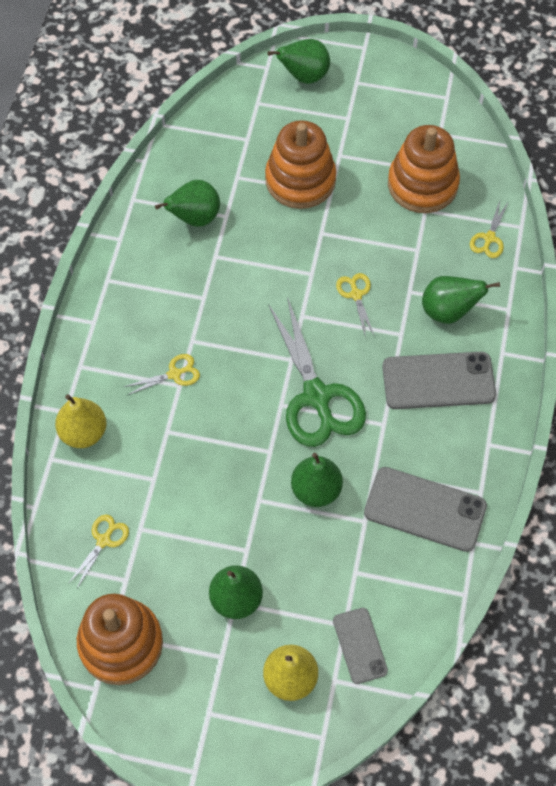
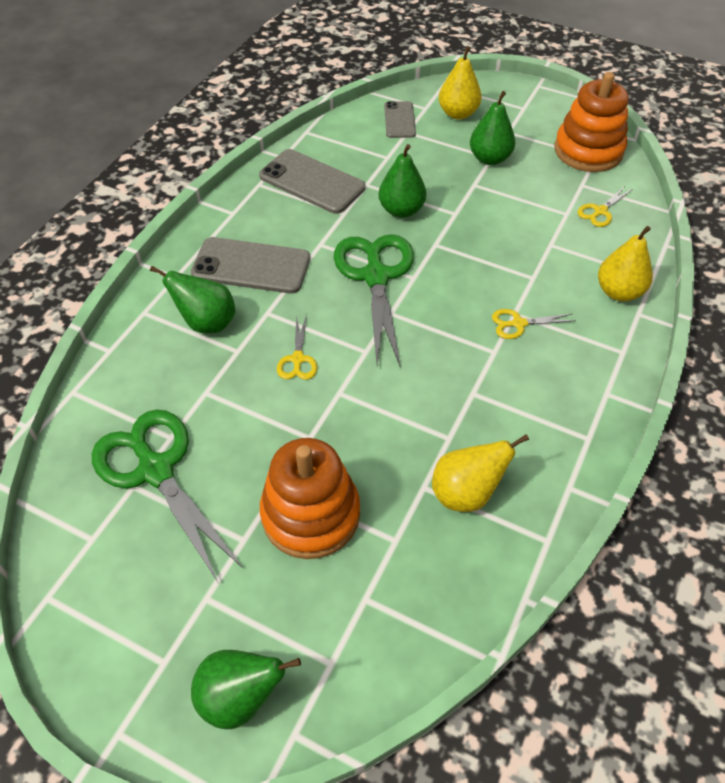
camera: 165 degrees left, 10 degrees down
green pear [155,180,220,227] -> yellow pear [432,434,529,512]
orange stacking toy [388,125,460,213] -> green scissors [92,409,243,584]
yellow scissors [470,201,509,258] -> none

